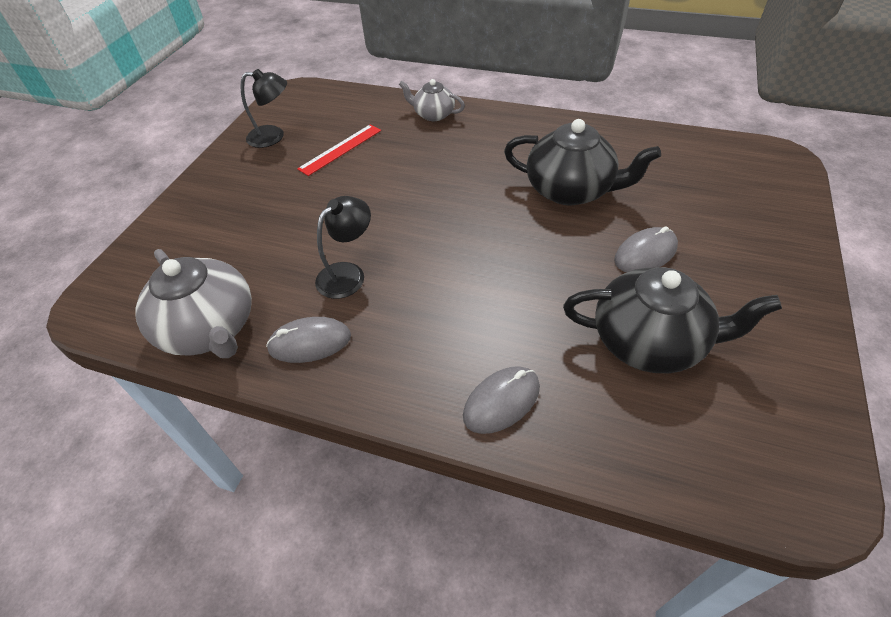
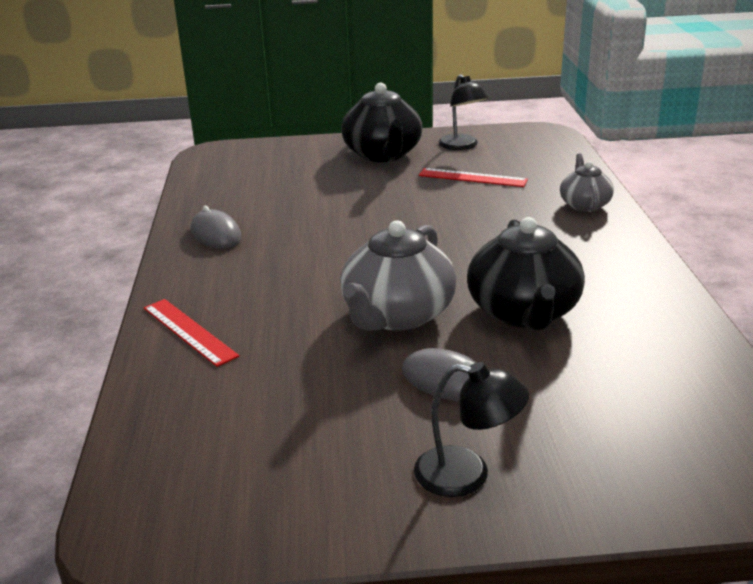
camera: 65 degrees right, 20 degrees down
grey teapot [135,249,252,358] -> grey teapot moved to [340,221,456,331]
black lamp [315,196,371,299] -> black lamp moved to [414,362,529,497]
grey mouse [463,366,540,434] -> red ruler [144,299,239,367]
black teapot [563,267,782,373] -> black teapot moved to [341,83,423,162]

